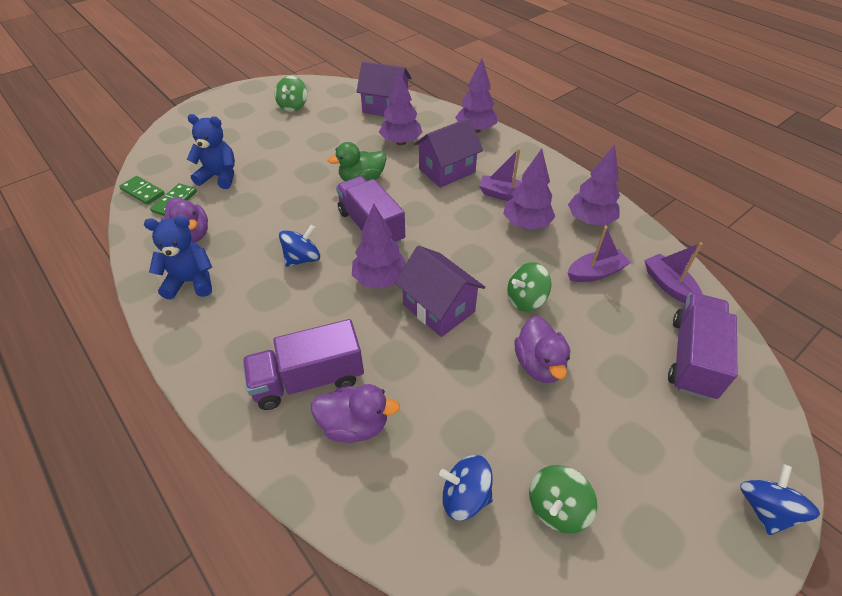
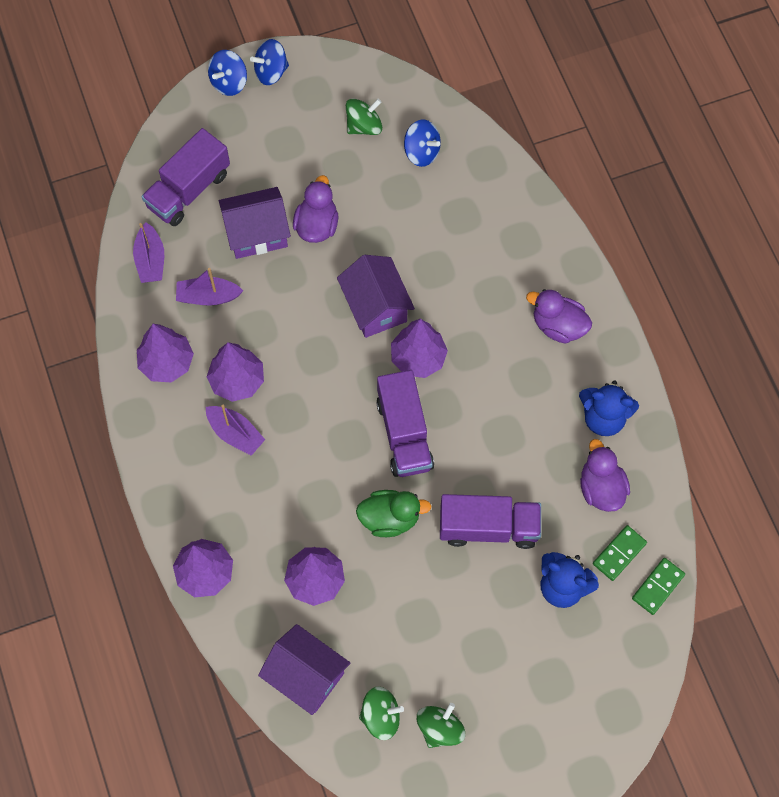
camera: 160 degrees left, 20 degrees up
green domino [119,176,165,205] -> green domino turned 75 degrees clockwise [632,558,685,615]
purple truck [243,319,364,410] -> purple truck moved to [440,494,541,549]
blue spinning top [279,225,320,267] -> blue spinning top moved to [250,39,289,85]
purple duck [311,384,400,443] -> purple duck moved to [526,289,592,344]
purple house [414,118,483,188] -> purple house moved to [219,187,291,259]
green spinning top [507,262,551,312] -> green spinning top moved to [359,687,404,740]

